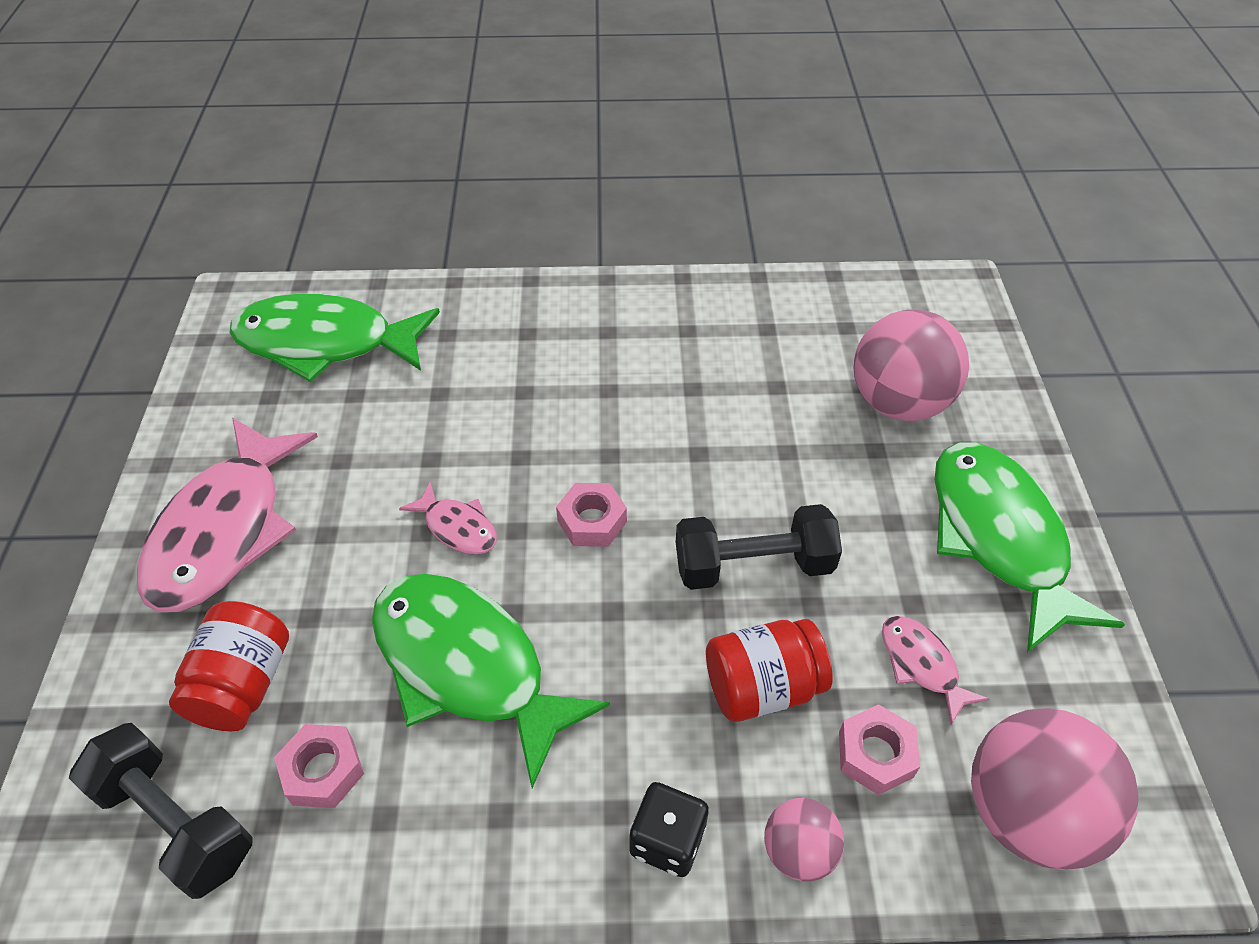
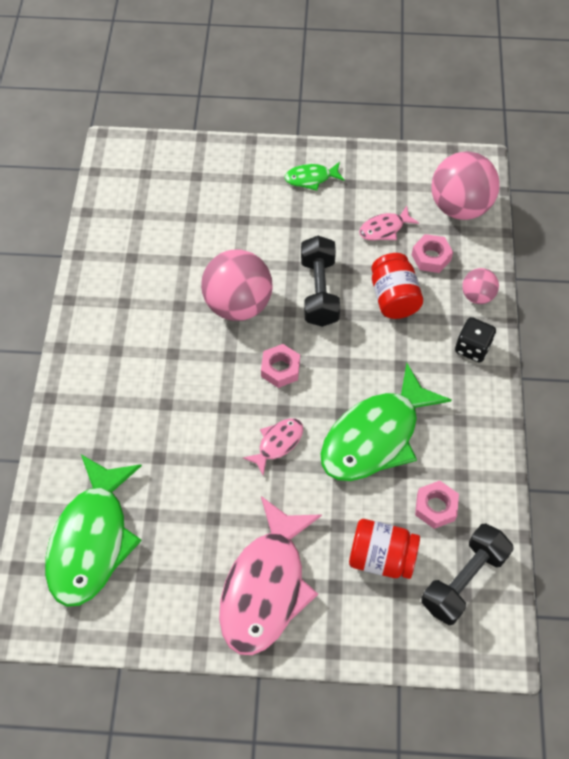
camera: 85 degrees left, 10 degrees up
pink fish [137,418,318,612] -> pink fish turned 90 degrees clockwise [219,496,322,655]
pink ball [853,309,969,421] -> pink ball moved to [201,250,273,321]
green fish [935,442,1125,653] -> green fish [285,162,345,191], size x0.46

